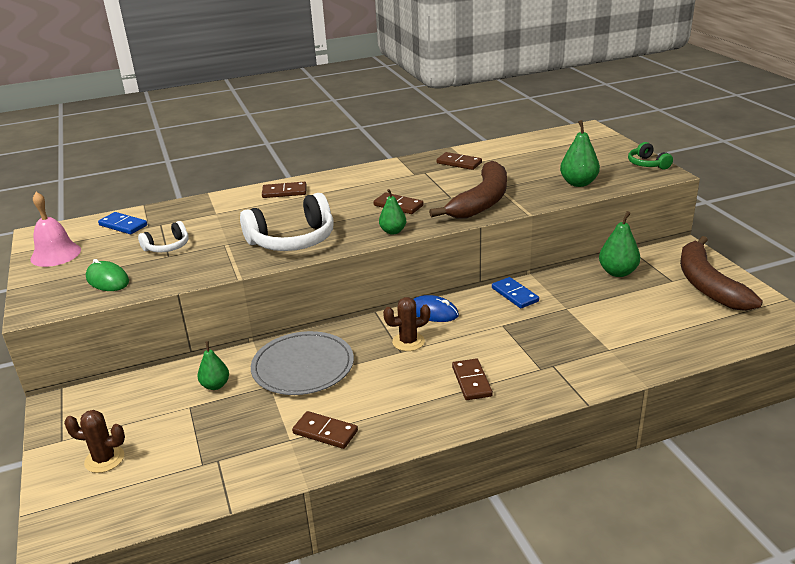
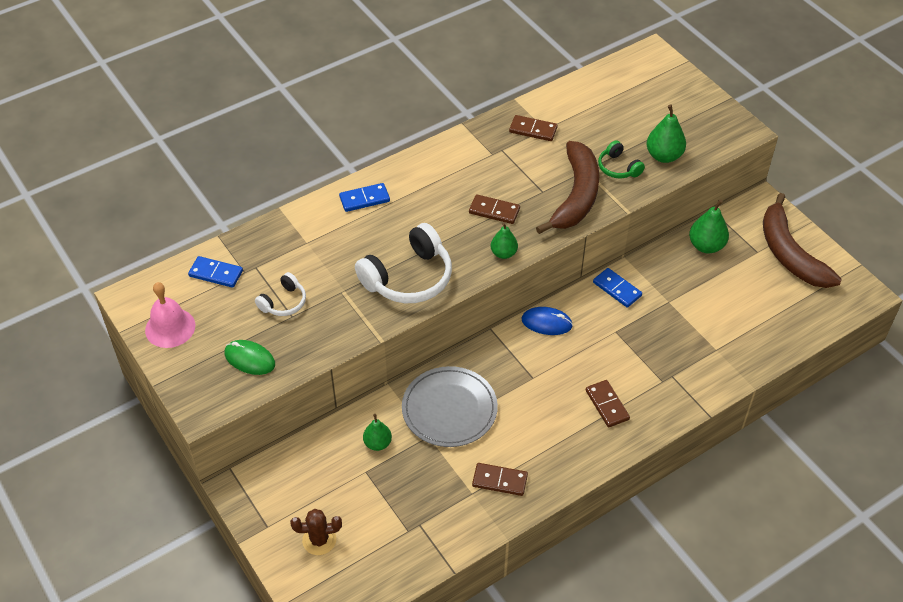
camera: 15 degrees left, 20 degrees up
brown domino [262,182,307,198] -> blue domino [339,183,390,212]
brown cactus [383,297,430,351] -> none
green headphones [628,142,673,169] -> green headphones moved to [598,140,645,178]

